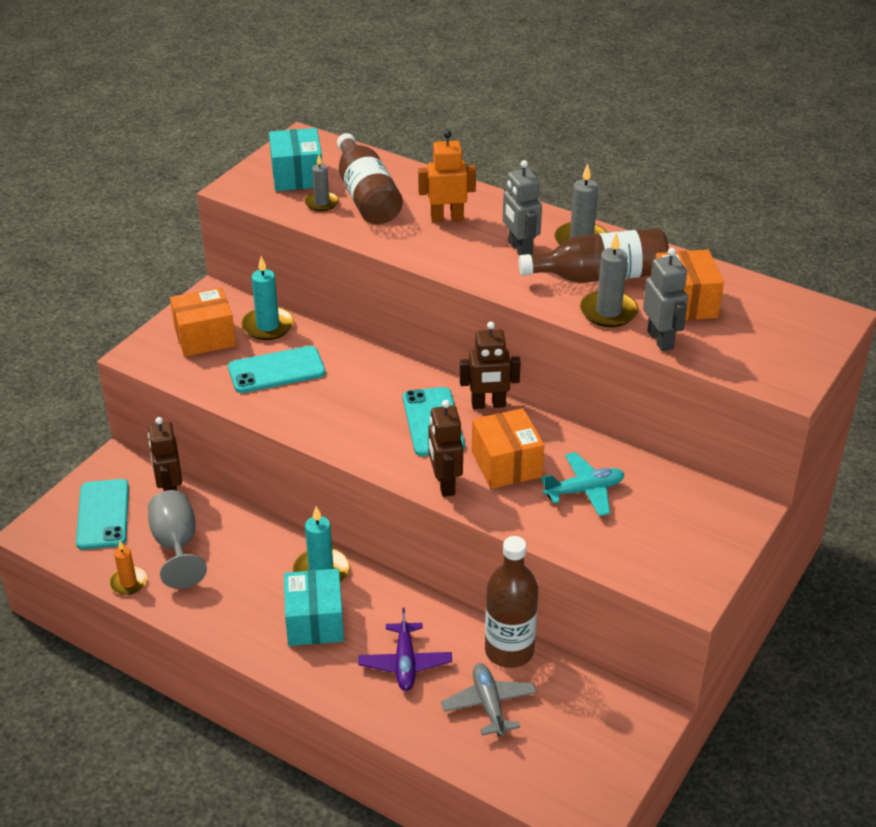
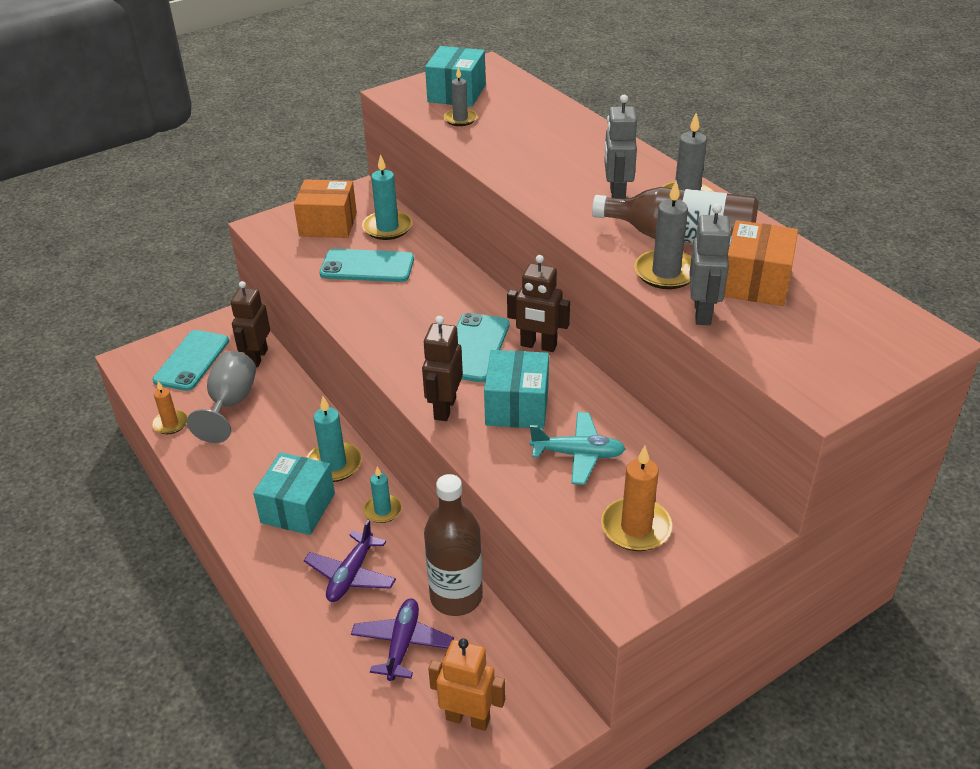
camera: 25 degrees right, 0 degrees up
brown bottle [337,133,403,224] -> none
orange robot [418,131,476,222] -> orange robot moved to [428,638,505,731]
grey plane [441,663,537,737] -> purple plane [351,599,454,681]
orange box [472,408,544,489] -> turquoise box [484,350,549,429]
none -> turquoise candle [363,466,402,523]
none -> orange candle [601,446,673,551]

